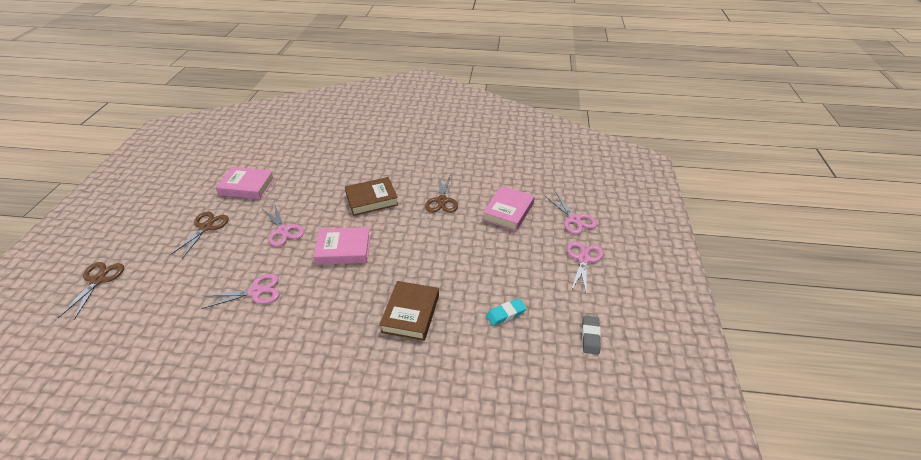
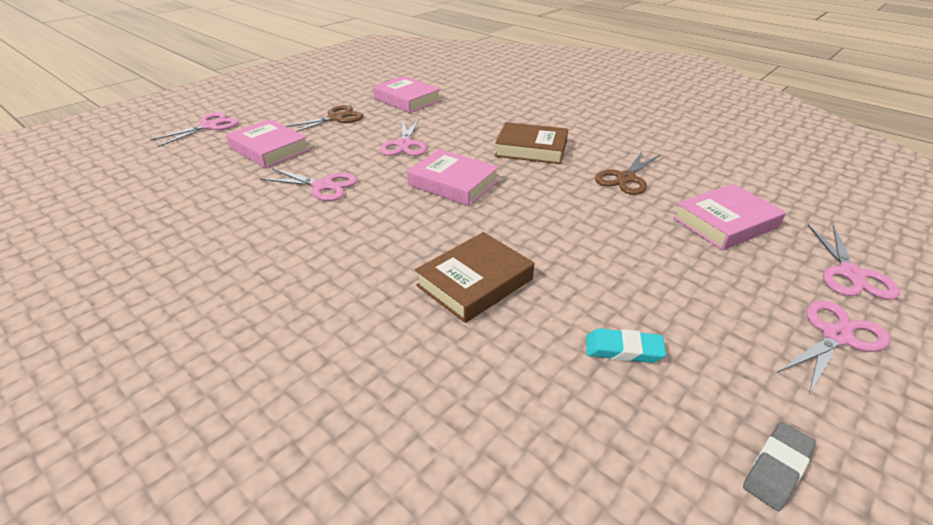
camera: 35 degrees right, 5 degrees down
brown scissors [58,262,124,320] -> pink scissors [150,112,239,147]
none -> pink book [226,119,310,168]

